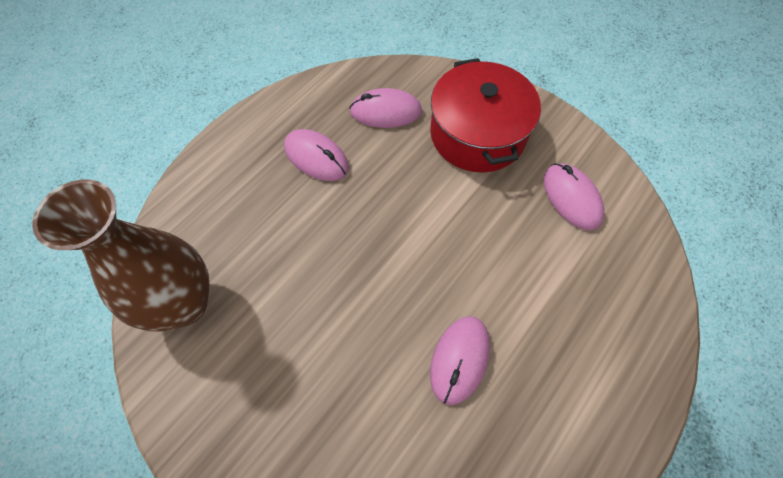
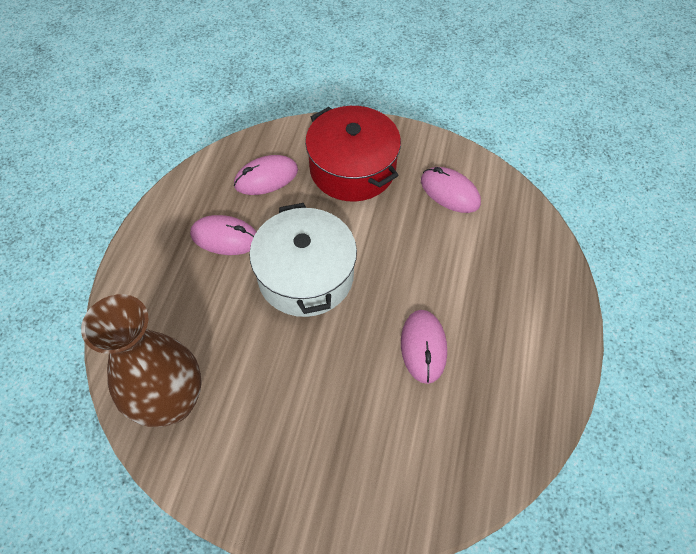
camera: 25 degrees left, 5 degrees down
none -> white pot [249,203,357,317]

